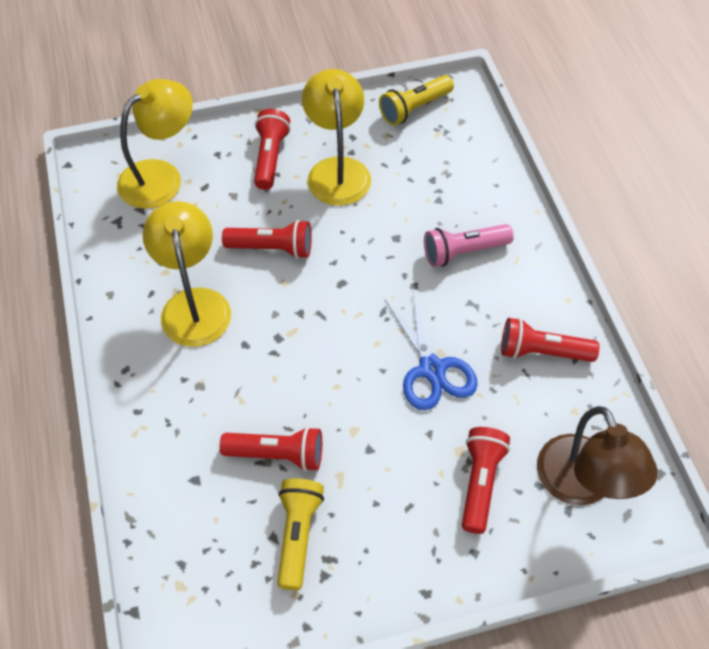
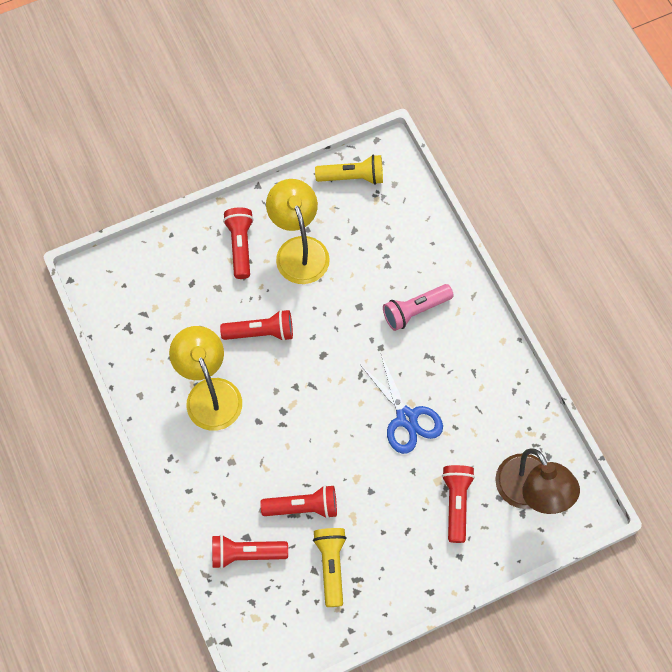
camera: 10 degrees left, 10 degrees up
yellow lamp [117,79,193,209] -> none
yellow flashlight [379,75,454,126] -> yellow flashlight turned 135 degrees counterclockwise [315,155,383,185]
red flashlight [501,318,599,362] -> red flashlight moved to [212,534,288,569]

